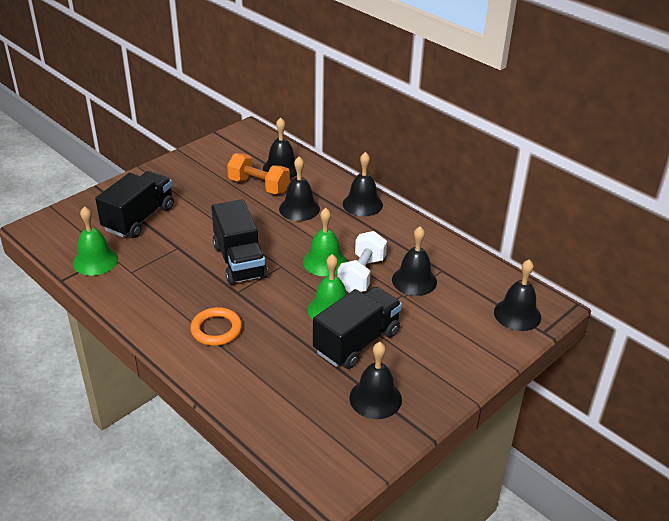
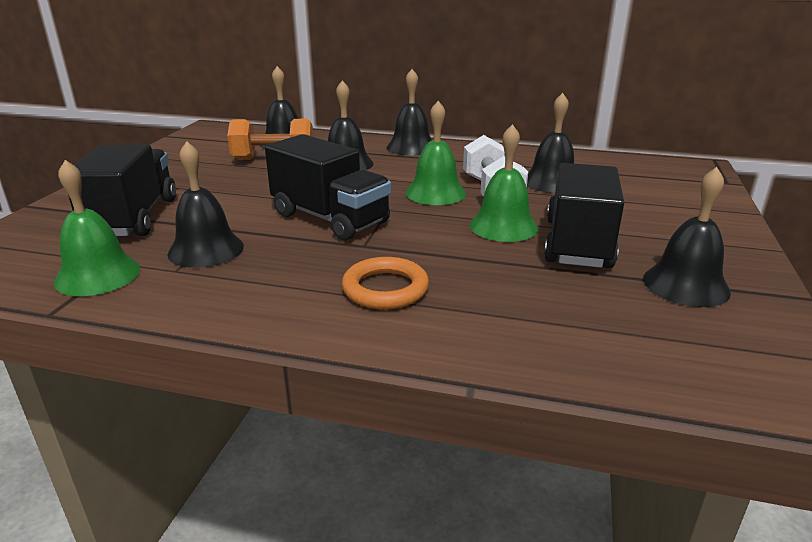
camera: 30 degrees left, 10 degrees down
black bell [494,259,541,331] -> black bell moved to [168,141,244,268]

